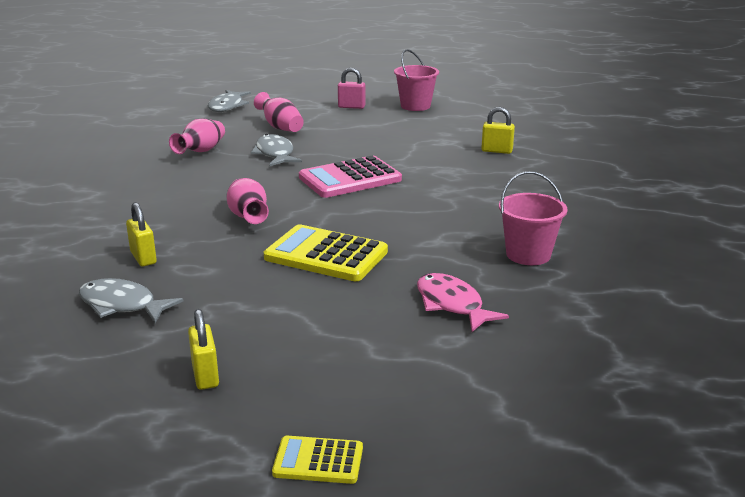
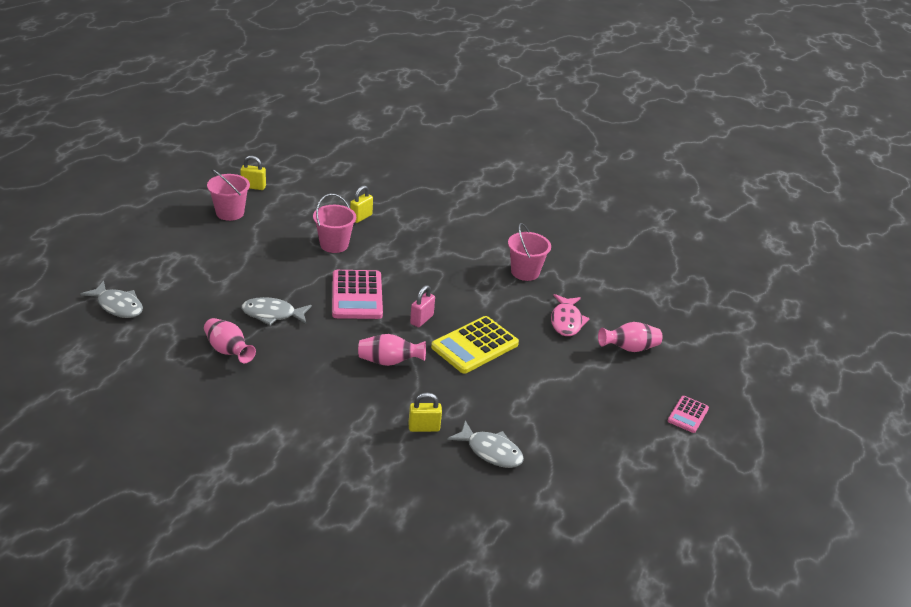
camera: 70 degrees left, 10 degrees up
grey fish [79,278,183,323] -> grey fish turned 105 degrees counterclockwise [447,420,524,468]
yellow padlock [188,309,219,390] -> yellow padlock moved to [240,156,266,190]
pink vase [254,92,304,132] -> pink vase moved to [598,322,663,352]
yellow calculator [272,436,363,484] -> pink calculator [668,396,709,433]
pink padlock [338,68,366,109] -> pink padlock moved to [410,285,435,327]
pink fish [417,273,509,332] -> pink fish turned 75 degrees counterclockwise [551,294,590,336]
none -> pink bucket [313,194,356,253]

